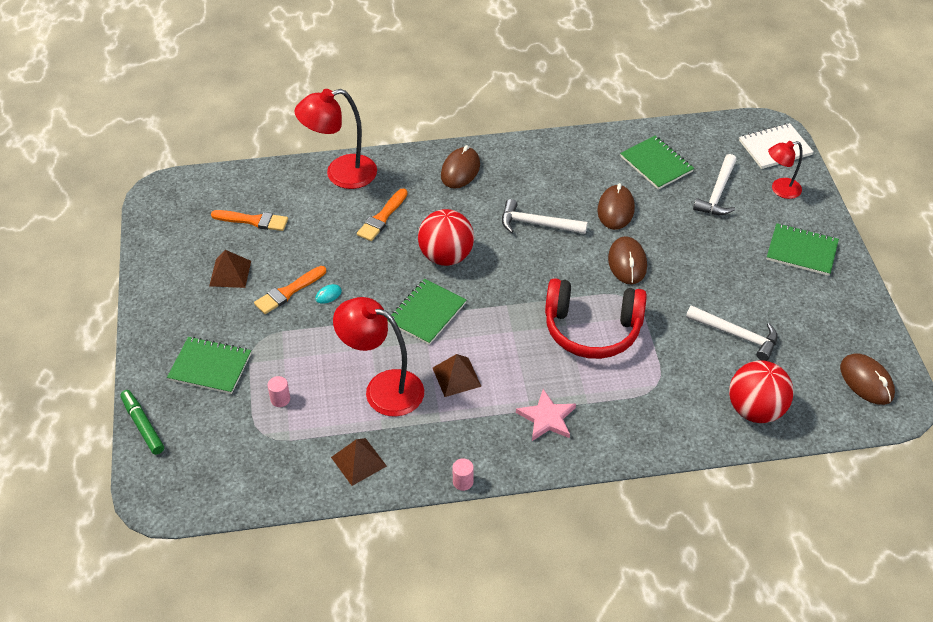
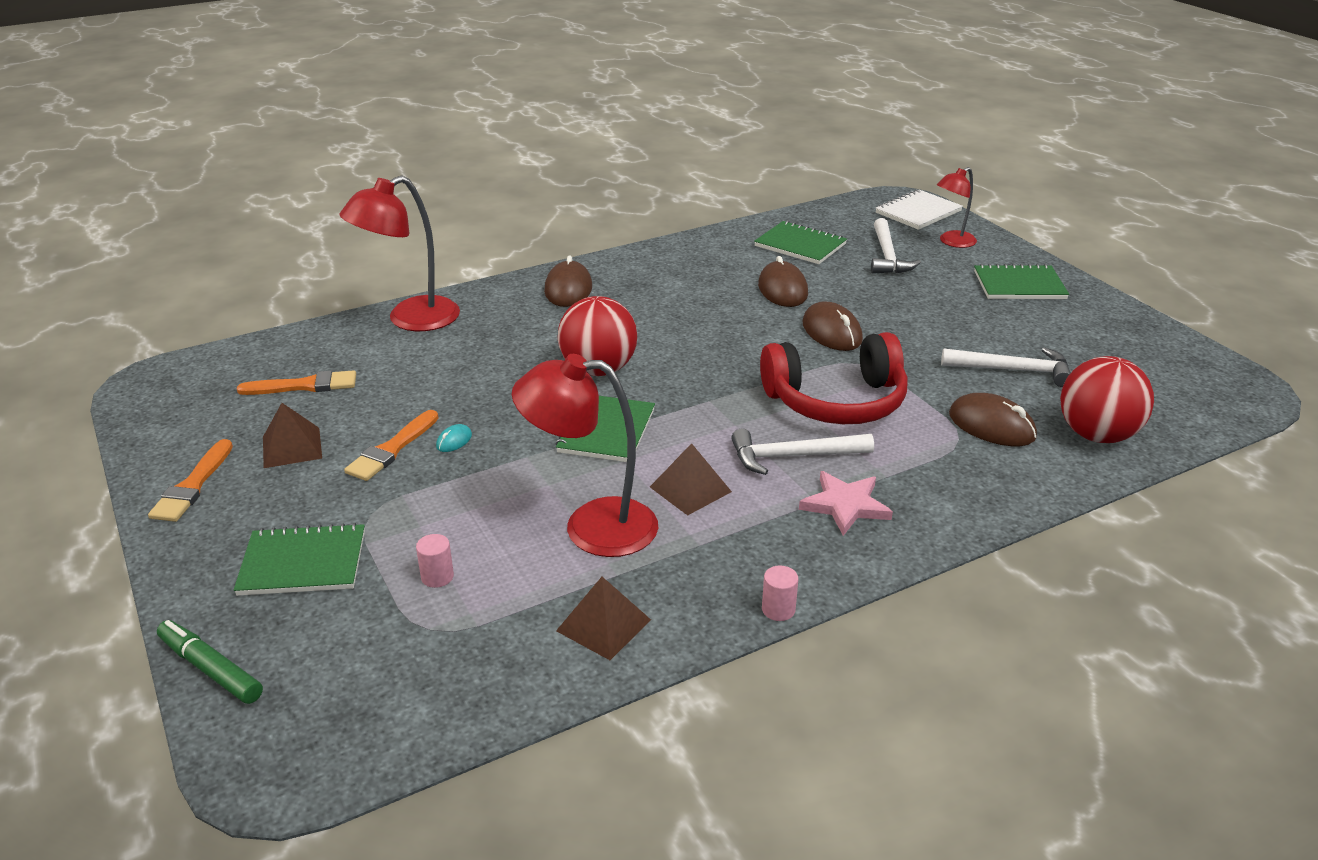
camera: 20 degrees left, 15 degrees down
orange brush [357,188,408,241] -> orange brush moved to [148,439,233,522]
white hammer [502,199,588,234] -> white hammer moved to [731,429,874,475]
brown mouse [840,353,895,405] -> brown mouse moved to [949,393,1037,446]

